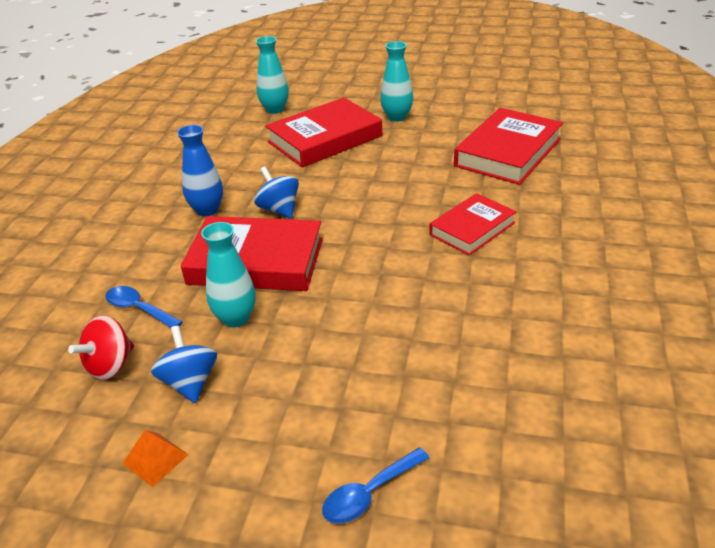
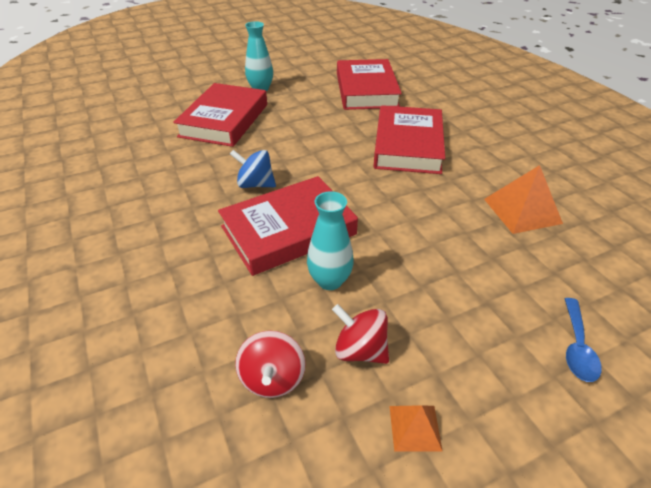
camera: 40 degrees left, 5 degrees up
blue spoon [105,286,183,328] -> none
blue spinning top [151,326,217,403] -> red spinning top [332,304,389,364]
blue vase [177,125,223,216] -> none
turquoise vase [256,36,289,114] -> none
red book [429,193,517,256] -> red book [373,105,445,174], size x1.59
none -> orange pyramid [484,165,563,234]

